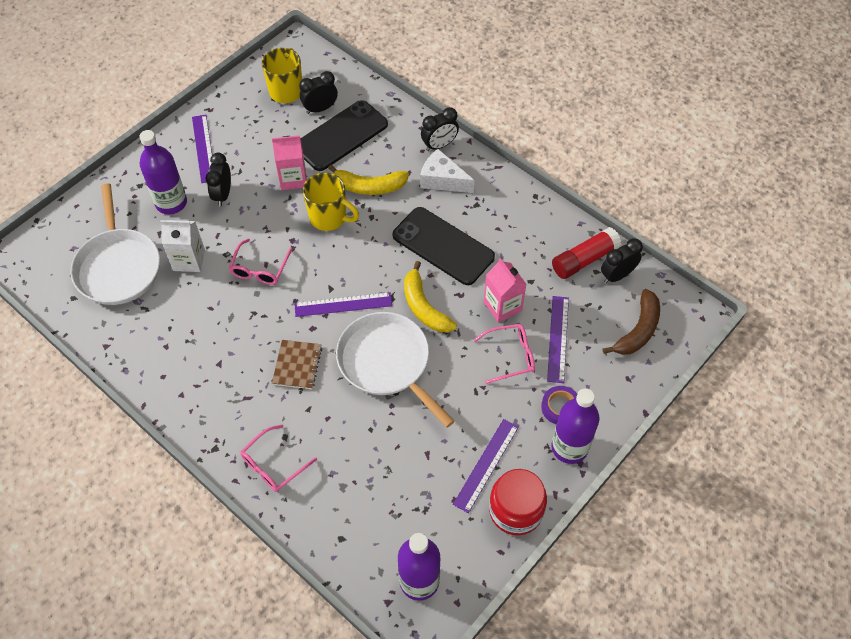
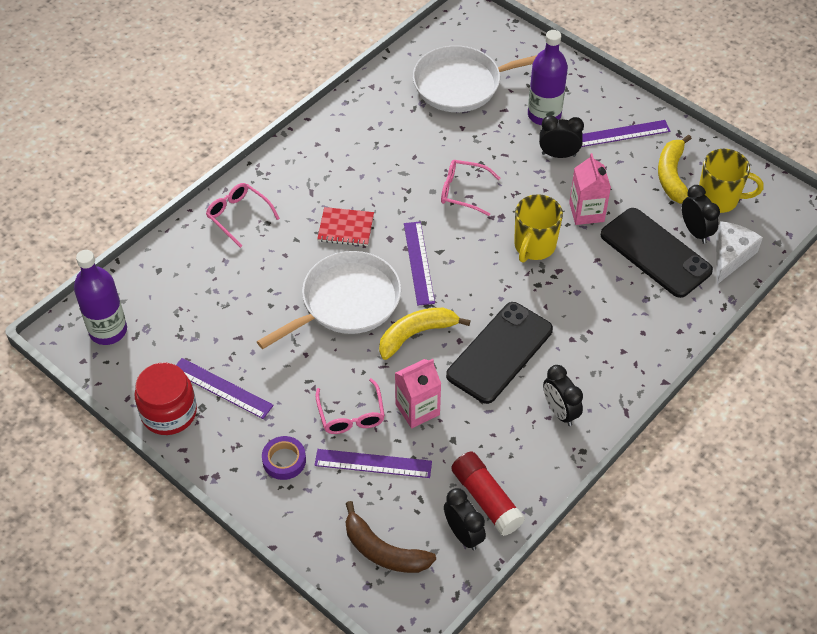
camera: 90 degrees right, 5 degrees down
white carton [160,220,205,272] -> none
brown notebook [272,340,322,389] -> red notebook [317,207,374,246]
yellow banana [328,165,409,195] -> yellow banana moved to [658,135,692,204]
white cheese [420,149,474,193] -> white cheese moved to [716,221,763,284]
black clock [421,107,459,151] -> black clock moved to [543,365,583,426]
purple bottle [552,388,599,464] -> none

